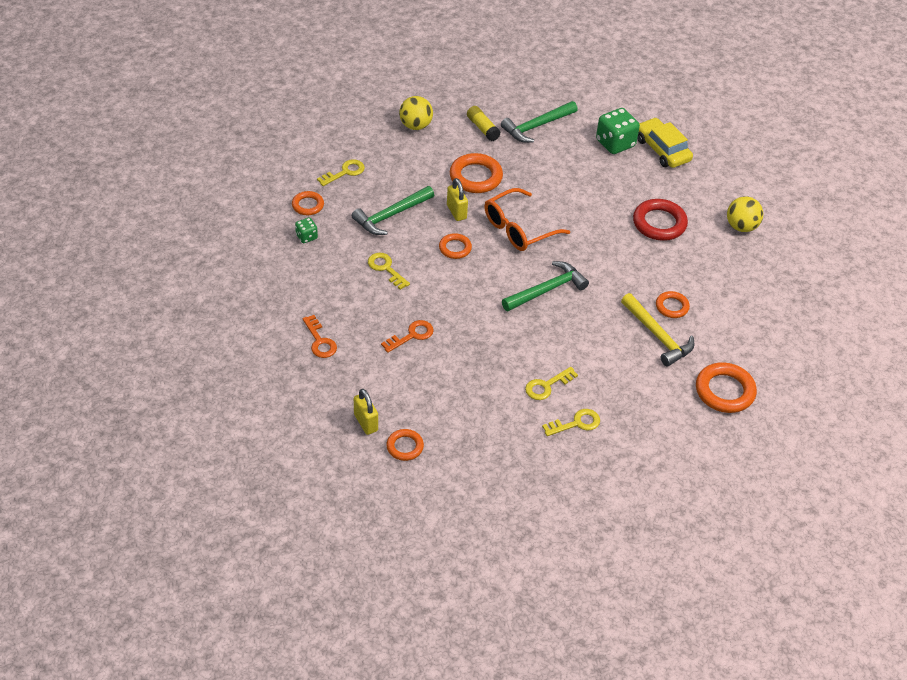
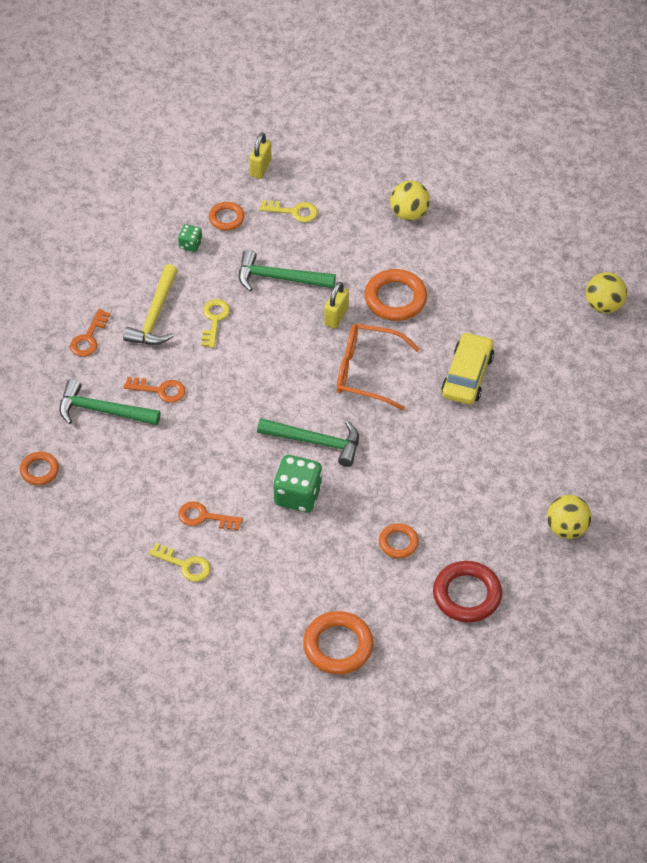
camera: 50 degrees right, 5 degrees up
yellow padlock [354,389,378,435] -> yellow padlock moved to [249,133,271,179]
orange ring [439,233,472,259] -> none
yellow glue stick [467,106,500,141] -> none
green hammer [501,101,578,143] -> green hammer moved to [59,379,161,425]
yellow key [525,367,578,400] -> orange key [178,501,243,531]
green dice [596,108,640,154] -> green dice moved to [273,455,322,512]
yellow hammer [621,293,694,367] -> yellow hammer moved to [123,264,178,345]
red ring [633,199,688,241] -> red ring moved to [433,561,502,622]
yellow car [637,118,693,168] -> yellow car moved to [441,332,494,404]
none -> yellow ball [586,272,627,313]

